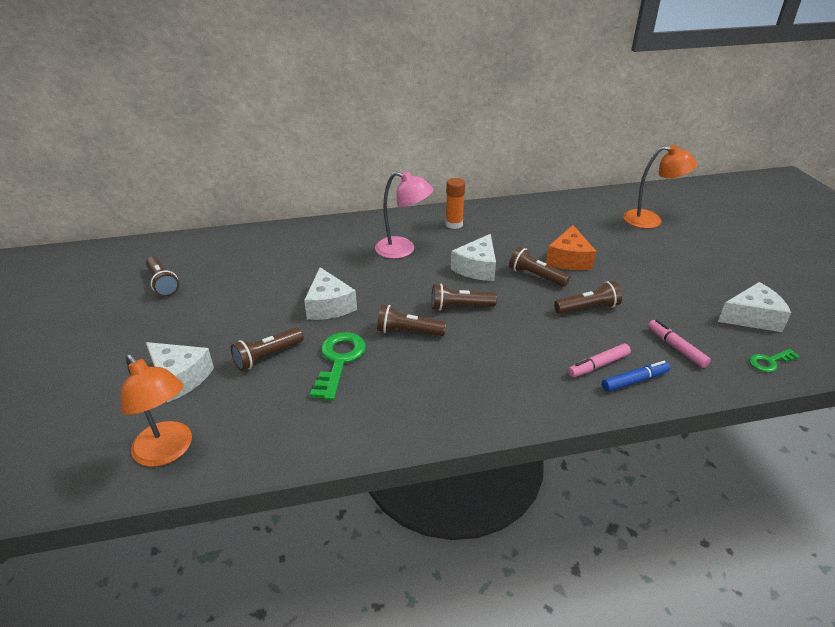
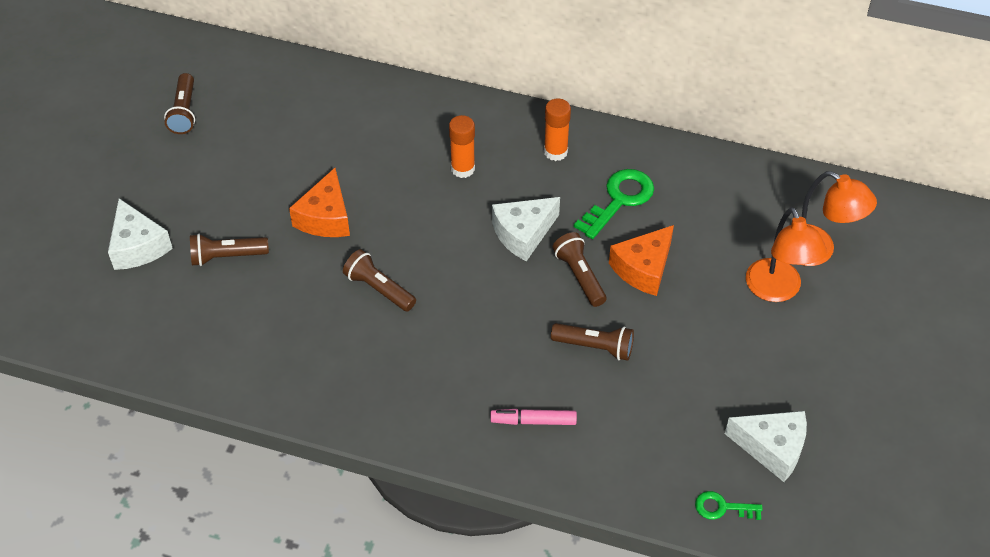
camera: 30 degrees right, 15 degrees up
orange lamp [121,354,192,467] -> orange lamp moved to [746,207,827,302]
white cheese [304,267,357,320] -> orange cheese [289,168,350,237]
green key [310,332,366,401] -> green key moved to [574,169,654,239]
pink lamp [375,171,434,259] -> orange glue stick [449,115,475,178]
brown flashlight [431,284,497,311] -> none
blue marker [602,361,670,392] -> none
pink marker [648,320,711,368] -> none

